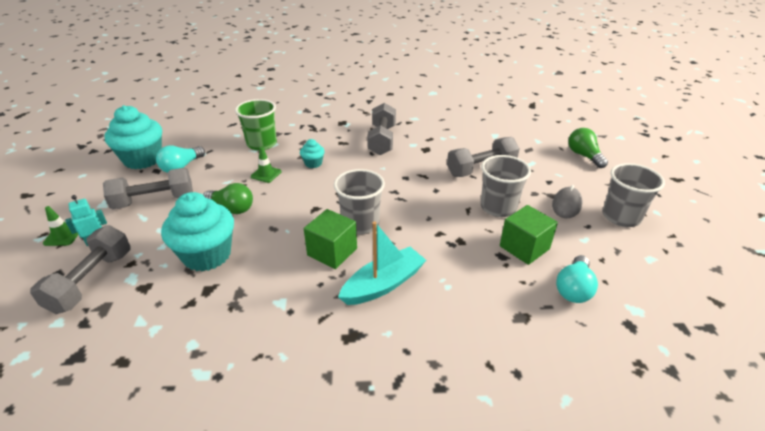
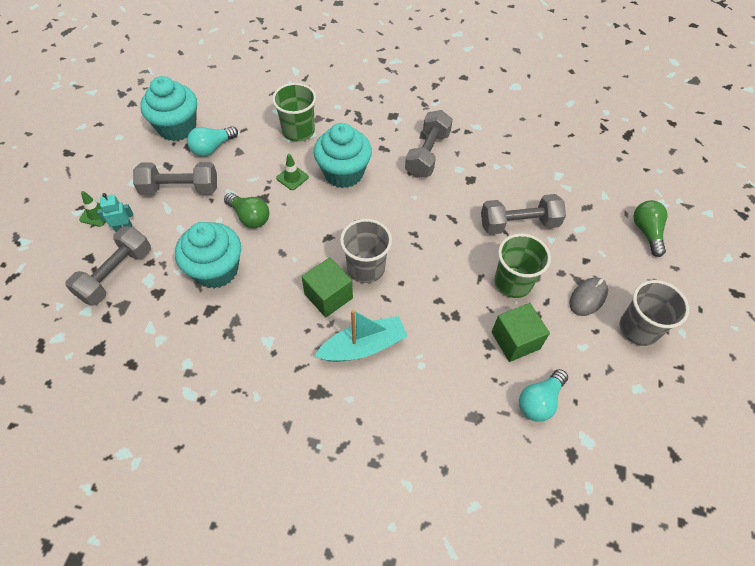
camera: 15 degrees right, 20 degrees up
turquoise cupcake [300,139,325,168] -> turquoise cupcake [314,123,372,188], size x2.13
grey cup [481,155,531,217] -> green cup [494,234,551,298]

